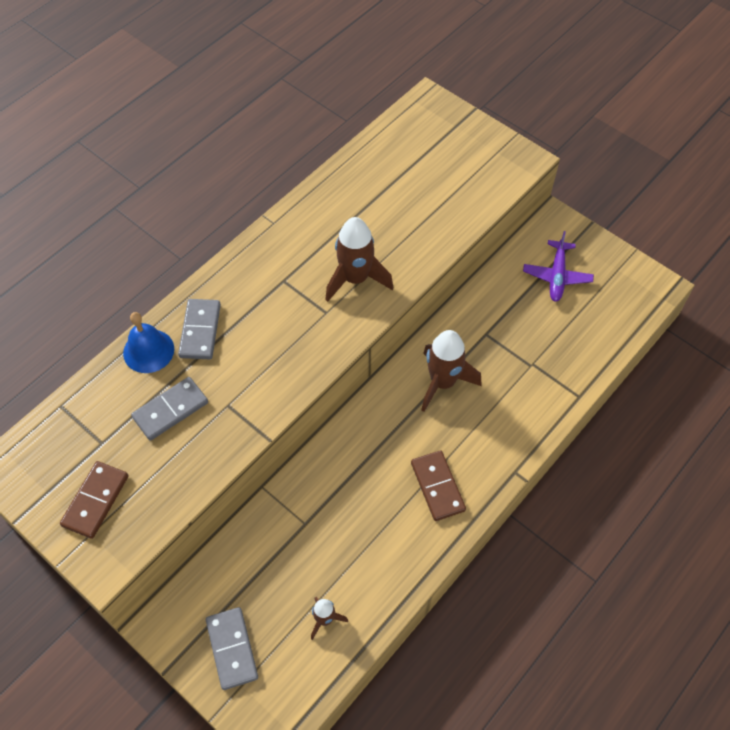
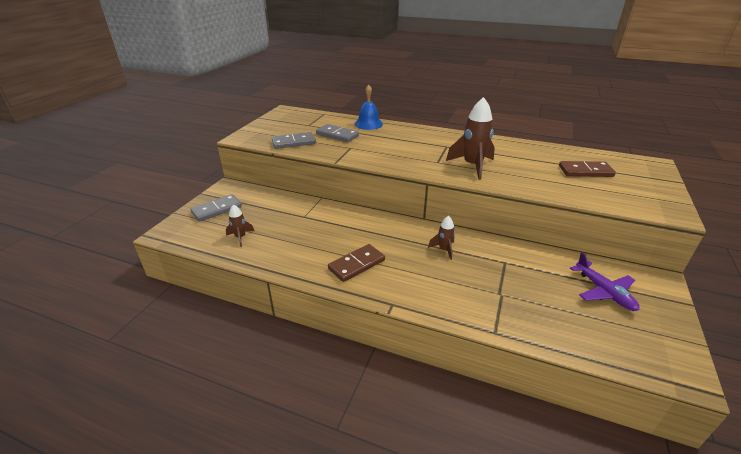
camera: 70 degrees right, 25 degrees down
brown domino [60,461,128,539] -> brown domino moved to [559,161,616,177]
grey domino [178,299,221,359] -> grey domino moved to [272,132,316,149]
brown rocket [421,330,481,412] -> brown rocket [428,216,455,260], size x0.53
purple plane [523,231,594,302] -> purple plane turned 105 degrees counterclockwise [570,252,639,311]

